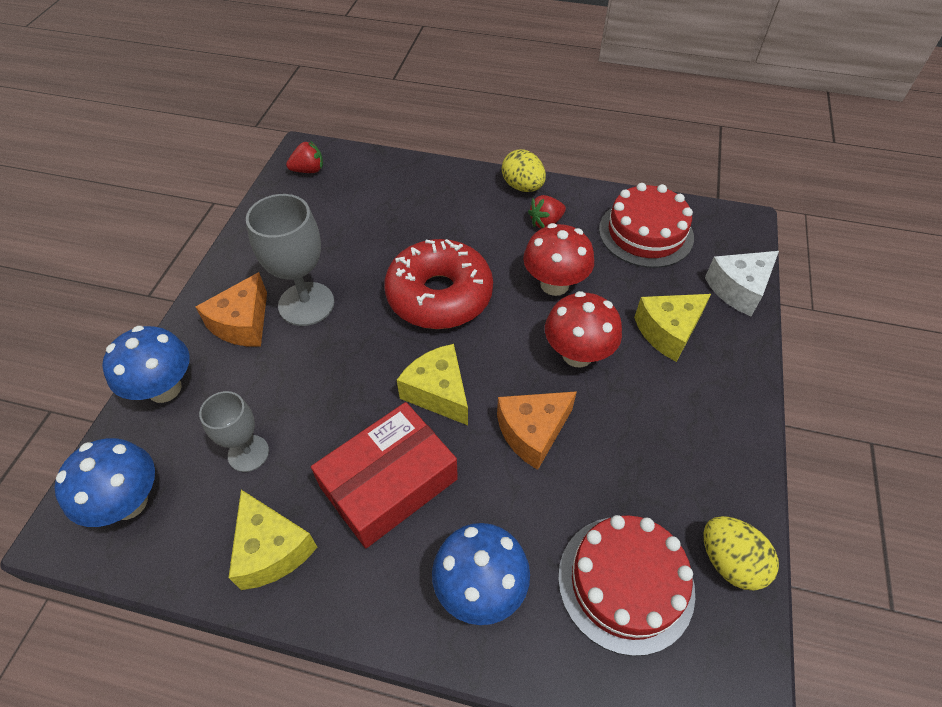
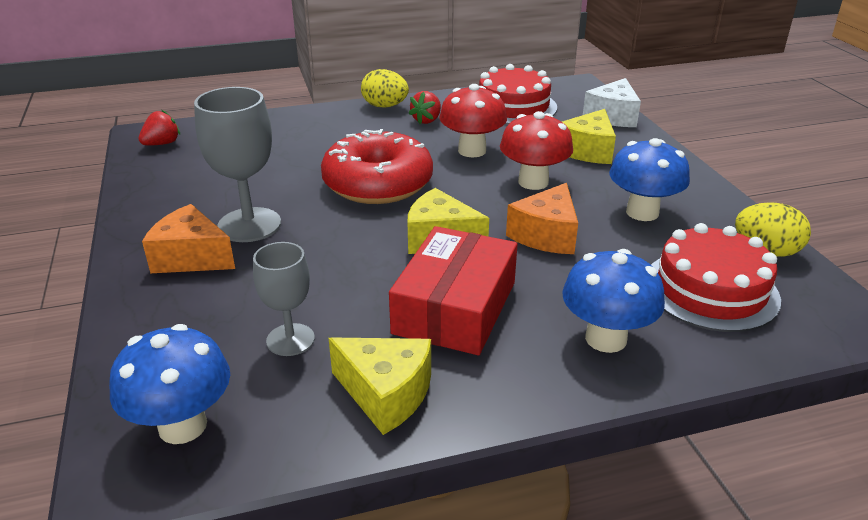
camera: 30 degrees left, 20 degrees down
blue mushroom [102,326,190,403] -> blue mushroom moved to [609,138,690,221]
orange cheese [196,272,267,346] -> orange cheese turned 120 degrees clockwise [142,204,235,273]

